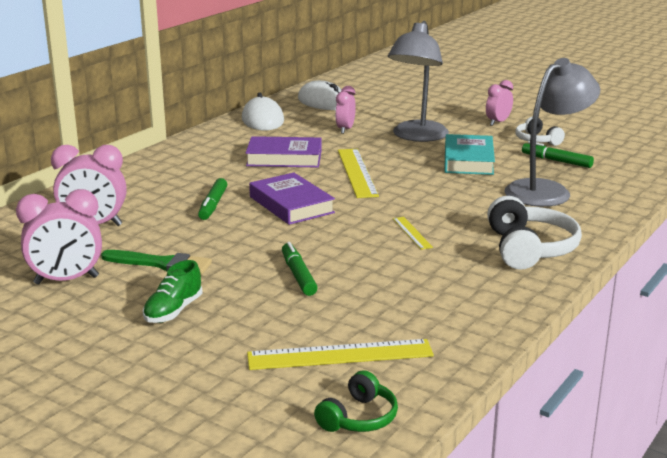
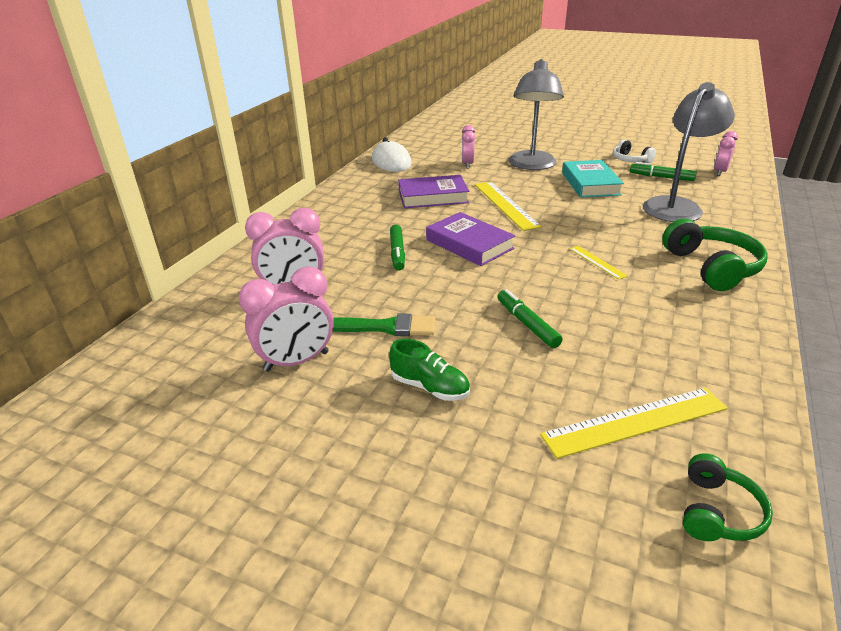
camera: 10 degrees left, 10 degrees up
green shoe [143,260,203,323] -> green shoe turned 75 degrees counterclockwise [389,339,470,401]
white mouse [298,80,342,110] -> none
pink clock [486,80,513,126] -> pink clock moved to [714,131,738,176]
white headphones [487,196,582,270] -> green headphones [662,219,768,291]

